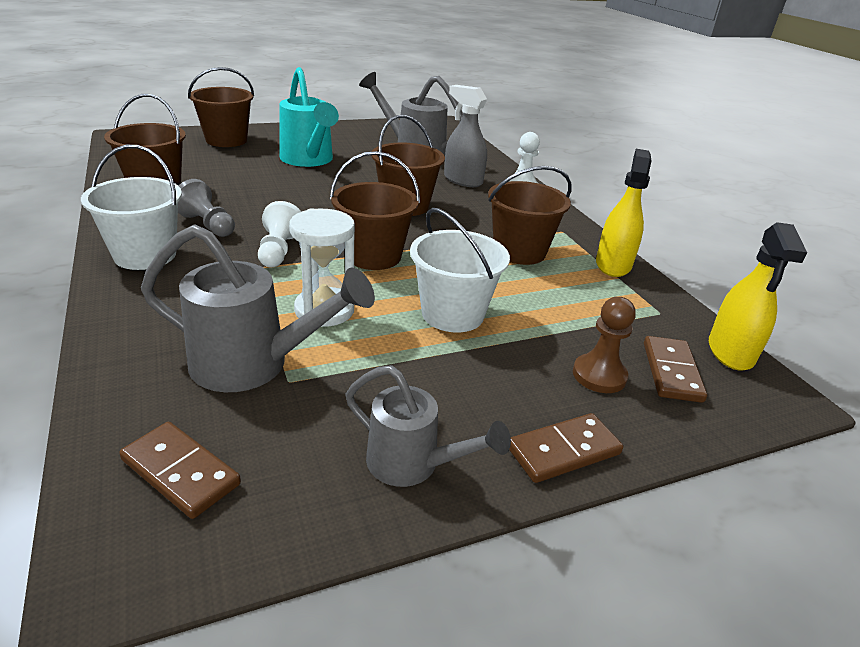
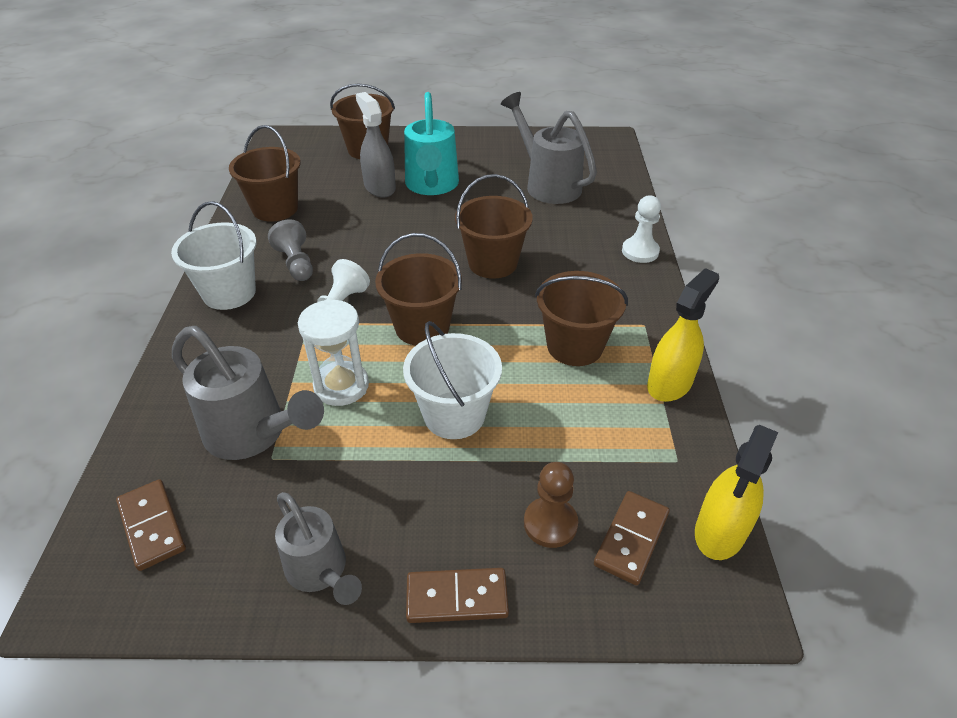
camera: 25 degrees right, 10 degrees up
grey spray bottle [444,85,487,187] -> grey spray bottle moved to [356,92,396,198]

